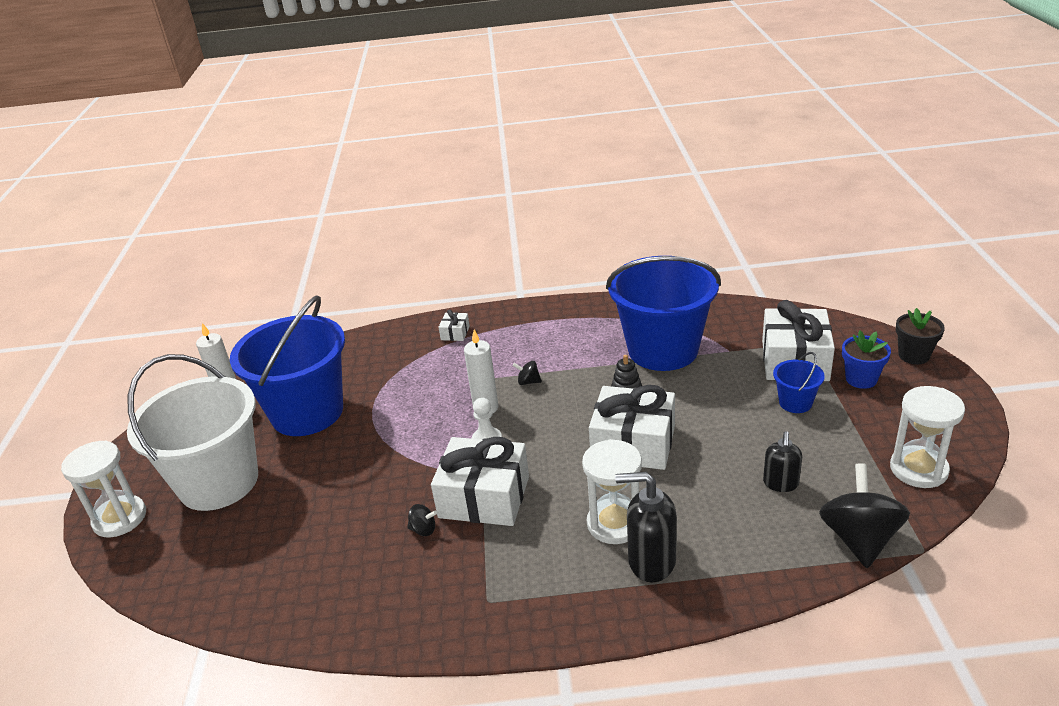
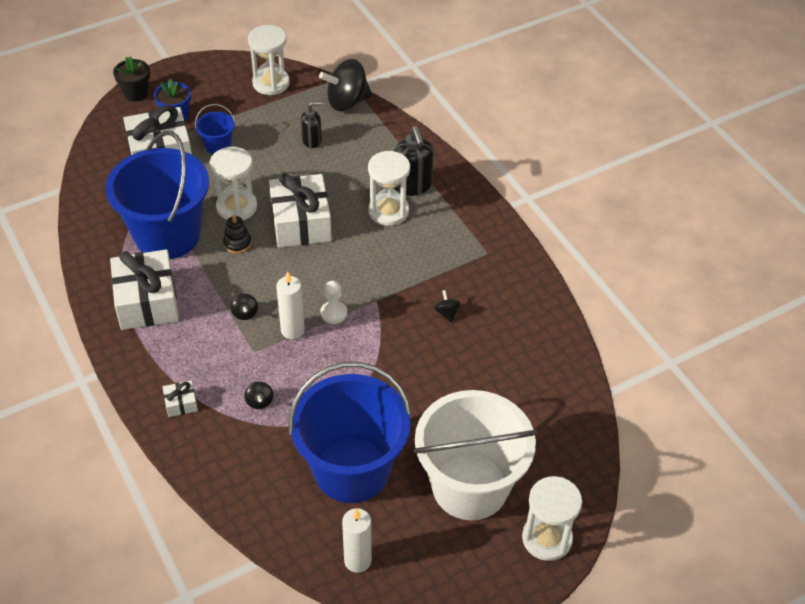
camera: 120 degrees left, 15 degrees up
white gift [431,437,529,526] -> white gift moved to [110,249,179,330]
none -> white hourglass [210,147,257,220]
none -> black spinning top [244,382,273,409]

